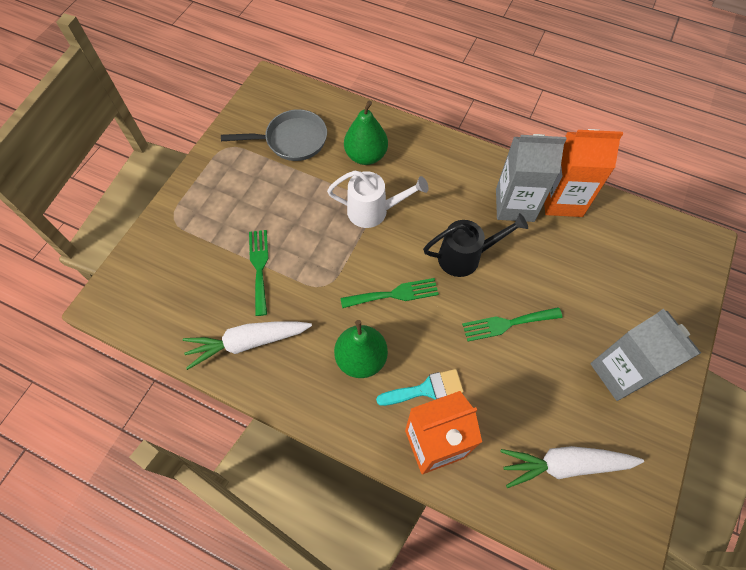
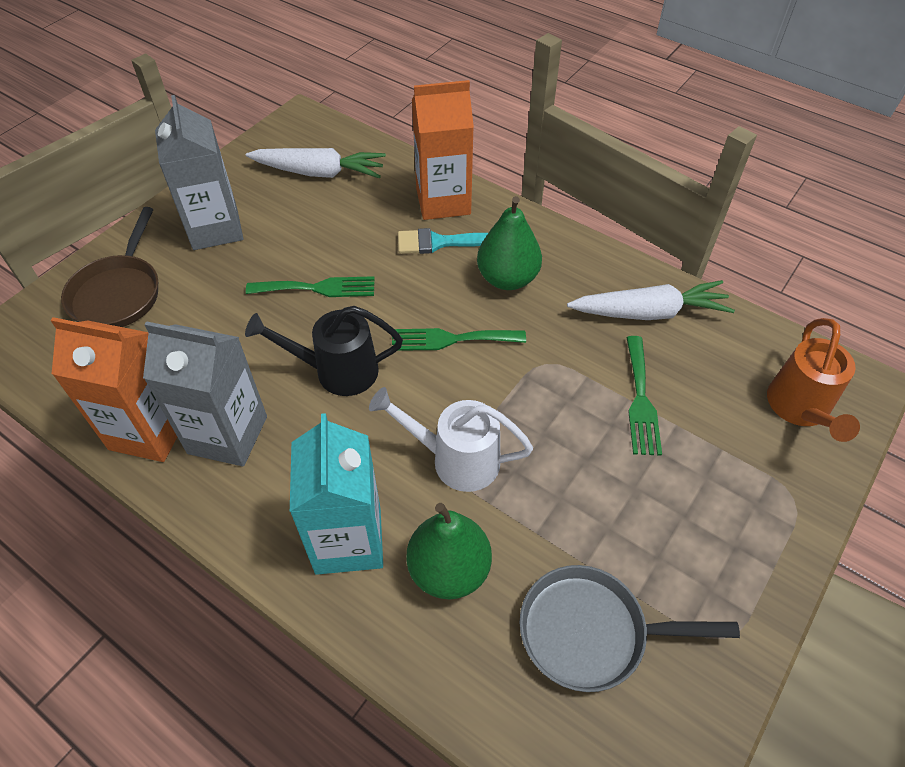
camera: 170 degrees left, 10 degrees down
none -> brown pan [61,207,158,327]
none -> turquoise carton [290,413,383,575]
none -> orange watering can [767,318,860,442]

